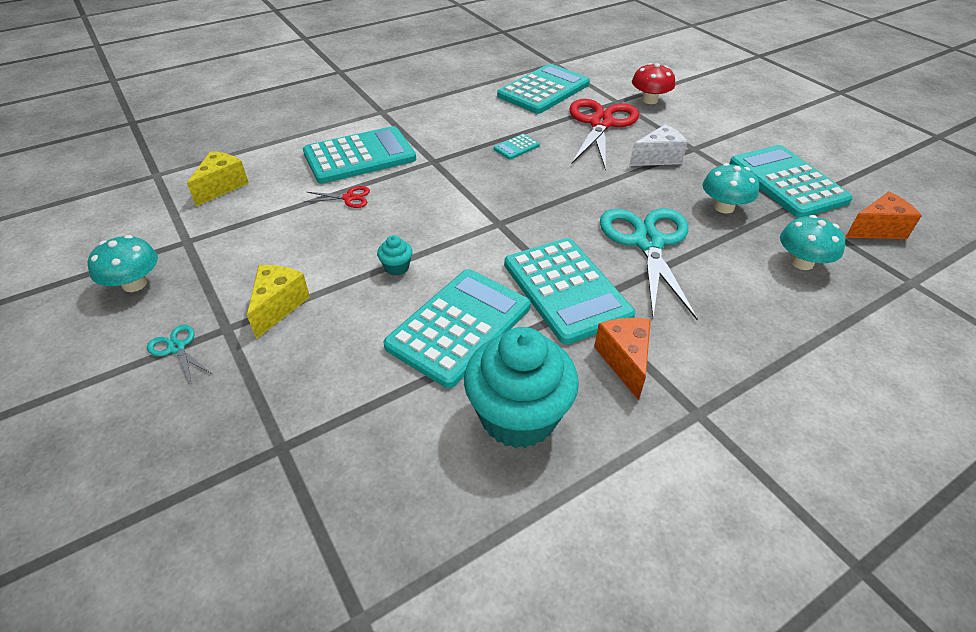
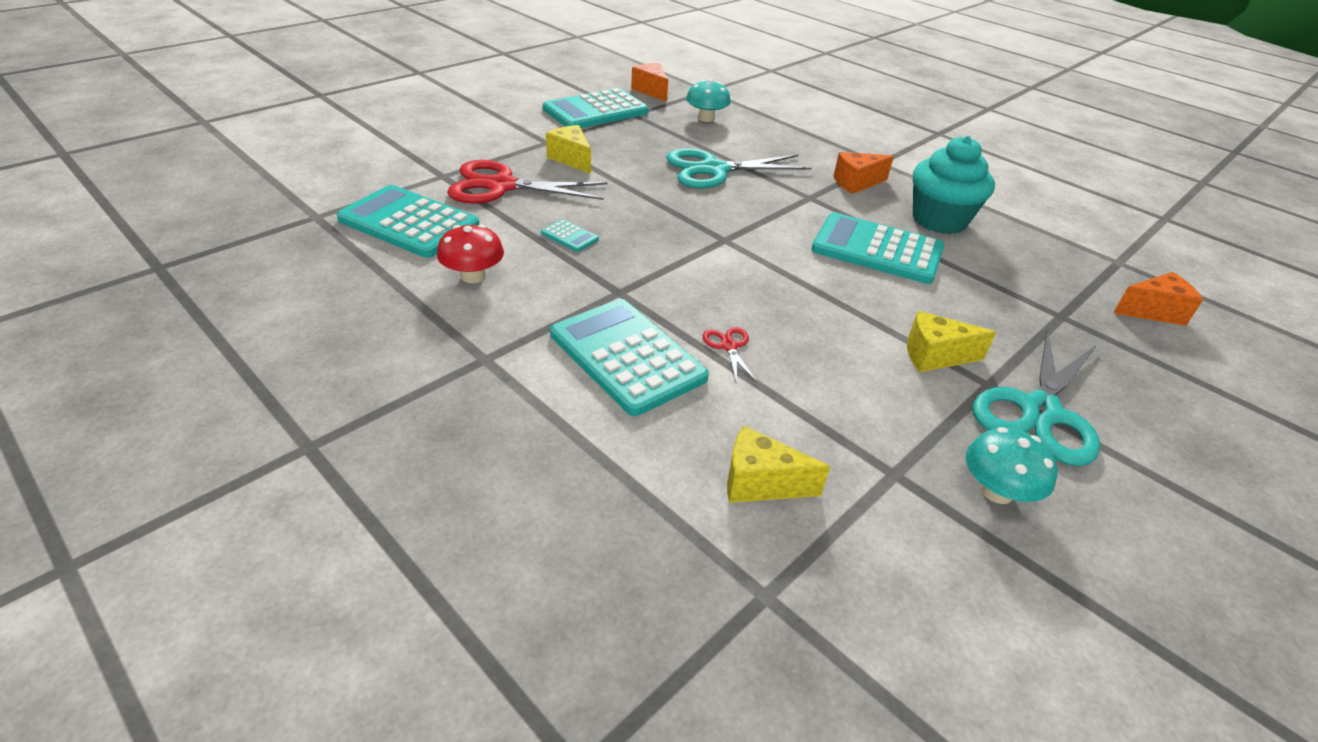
camera: 105 degrees left, 5 degrees down
turquoise scissors [147,324,212,385] -> turquoise scissors [973,329,1100,466], size x2.33
turquoise cupcake [377,235,413,276] -> none
turquoise calculator [504,238,635,344] -> none
white cheese [629,124,688,166] -> yellow cheese [546,125,591,174]
red mushroom [632,63,675,104] -> red mushroom moved to [437,224,504,283]
turquoise mushroom [703,163,759,213] -> none
none -> orange cheese [1113,272,1203,326]

